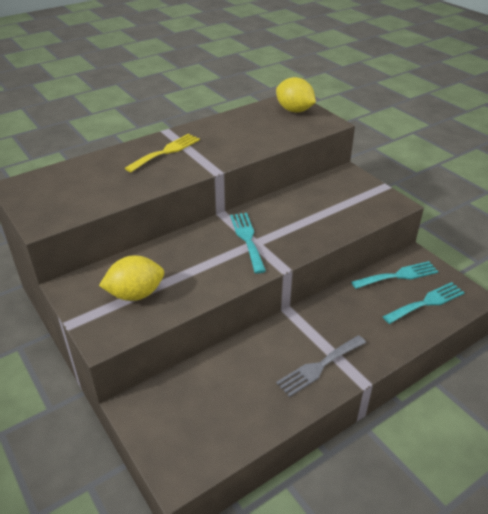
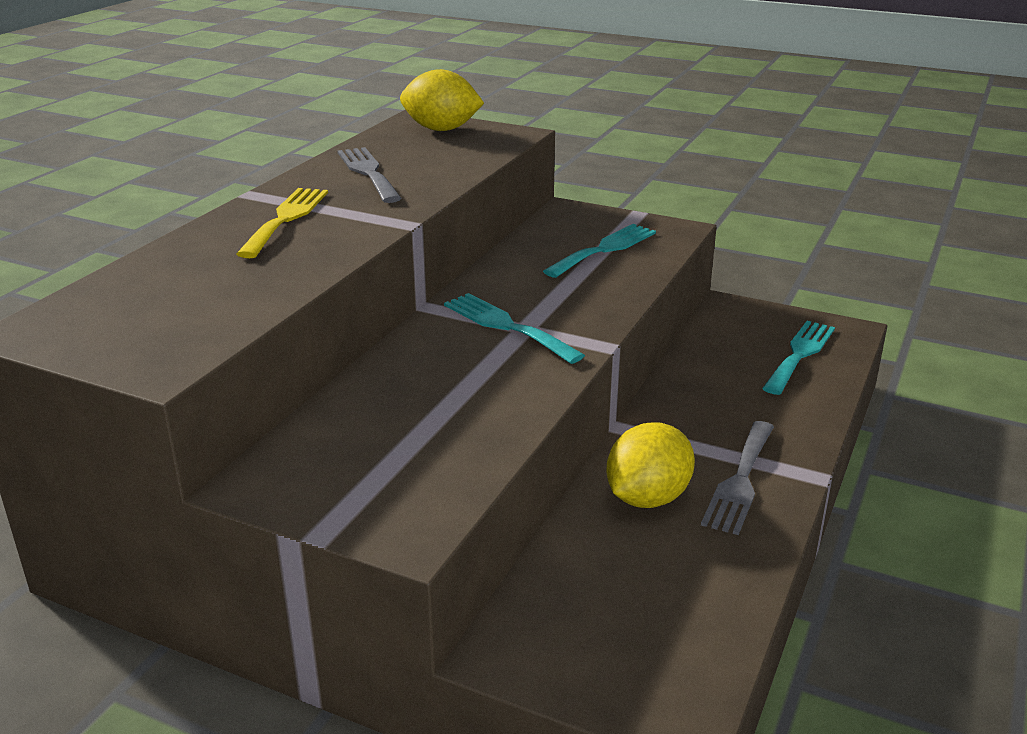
camera: 30 degrees left, 10 degrees down
yellow lemon [99,255,164,301] -> yellow lemon moved to [606,422,695,508]
turquoise fork [351,261,438,289] -> turquoise fork moved to [543,224,656,278]
none -> grey fork [337,147,402,203]

